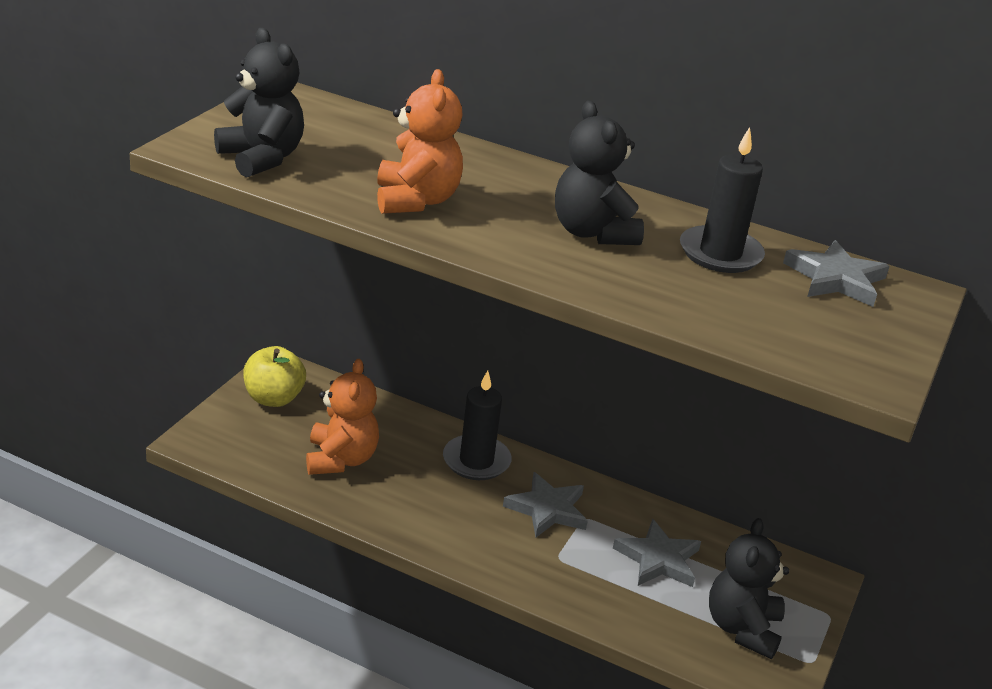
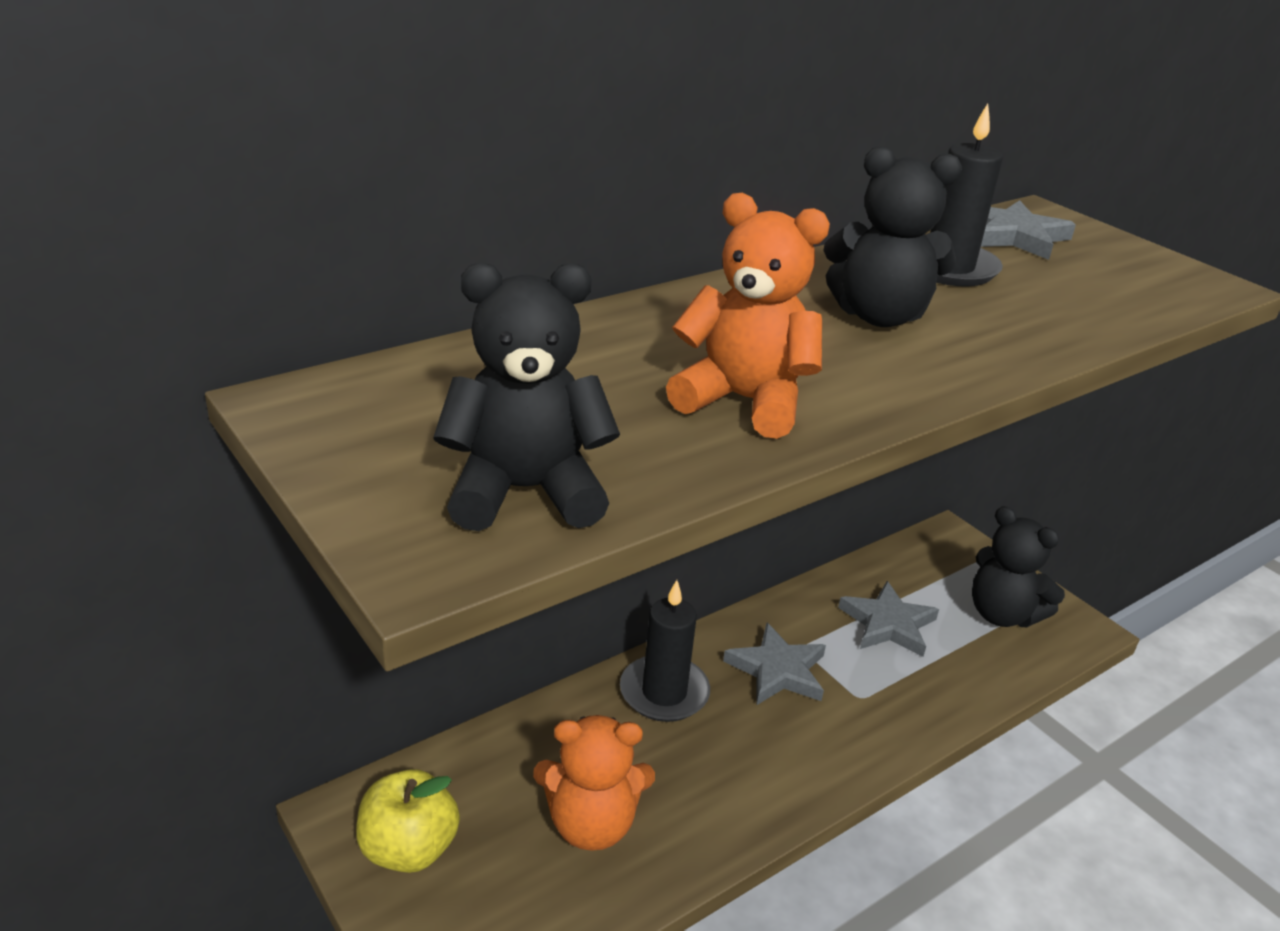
camera: 60 degrees left, 0 degrees up
orange teddy bear [306,359,379,475] -> orange teddy bear turned 150 degrees clockwise [533,715,655,851]

